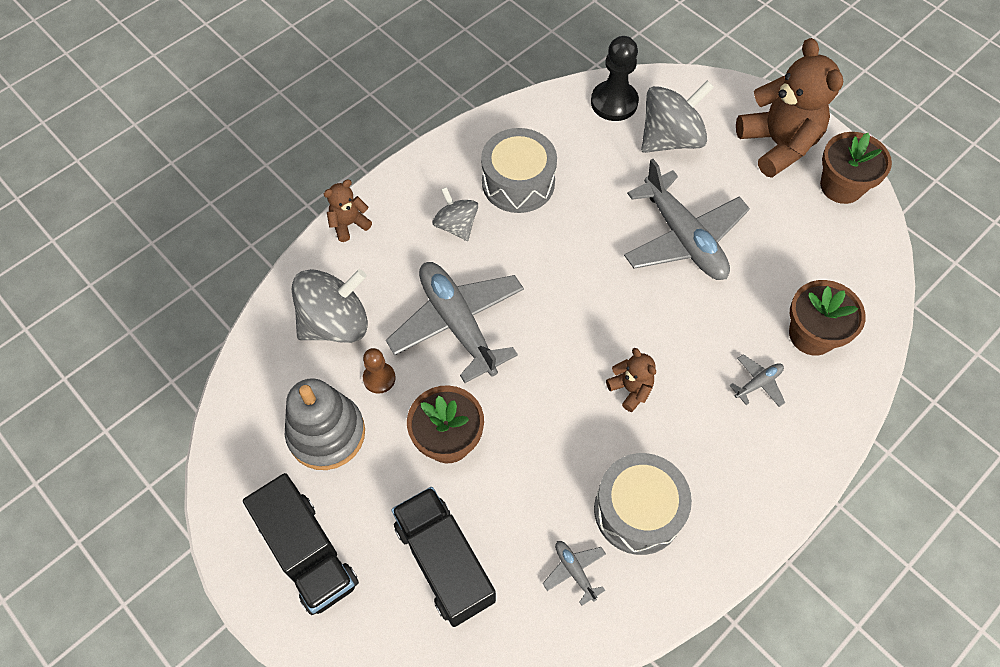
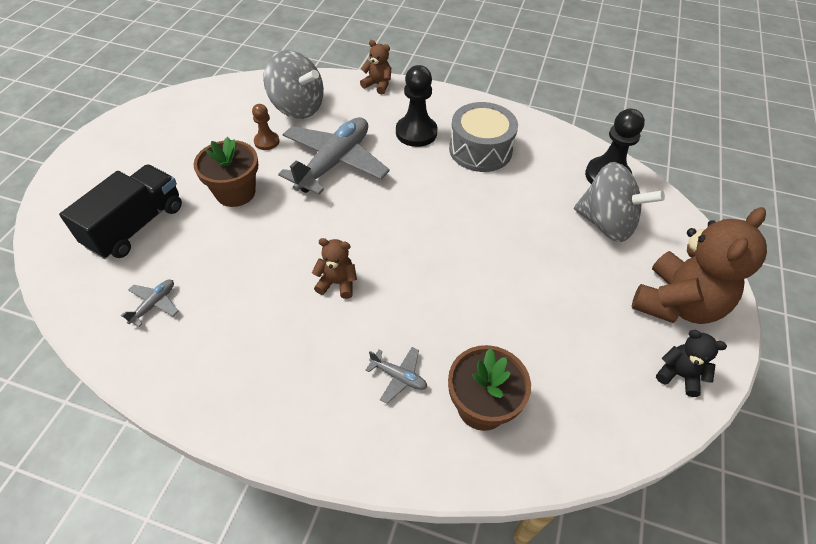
camera: 60 degrees right, 10 degrees down
black truck [243,473,359,615] -> none
grey stacking toy [285,378,365,470] -> none
grey spinning top [433,187,478,241] -> black pawn [396,65,438,147]
grey drum [594,453,692,555] -> none
brown teddy bear [606,348,656,412] -> brown teddy bear turned 105 degrees counterclockwise [312,238,357,299]
grey plane [624,159,750,280] -> none
brown flower pot [820,132,892,204] -> black teddy bear [656,330,727,397]

